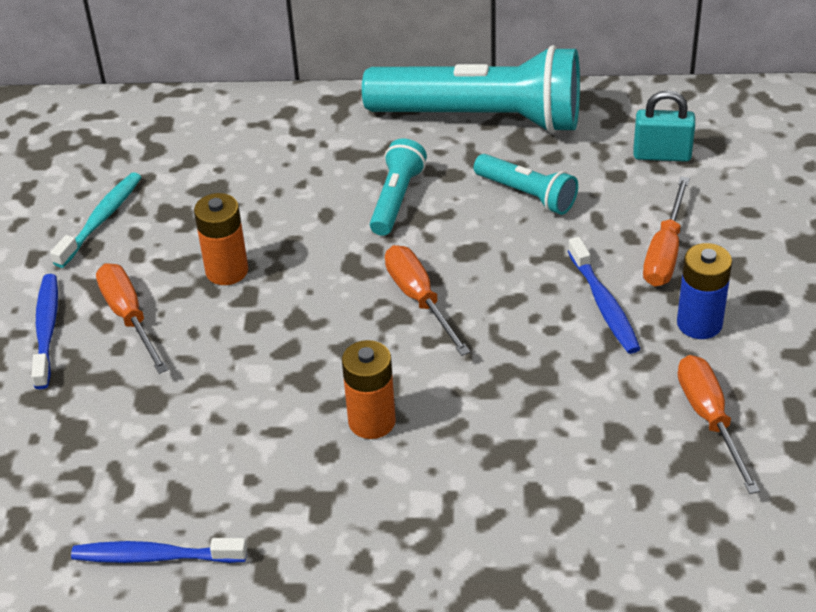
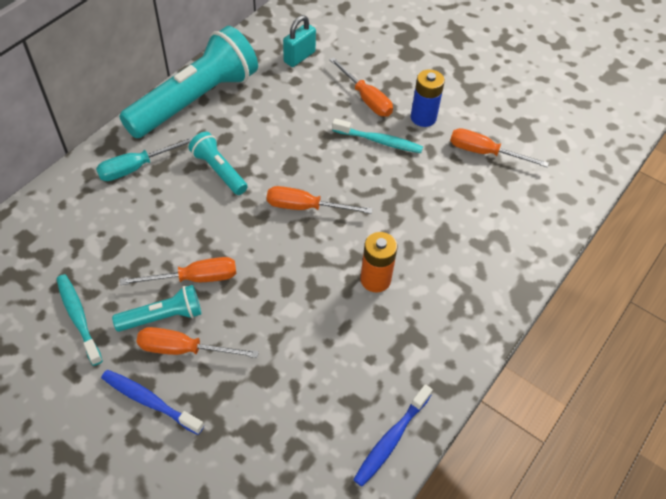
camera: 60 degrees left, 10 degrees up
orange battery [194,193,248,285] -> orange screwdriver [120,257,236,285]
turquoise flashlight [474,154,578,215] -> turquoise flashlight moved to [112,285,201,332]
blue toothbrush [568,237,641,354] -> turquoise toothbrush [332,118,423,153]
none -> turquoise screwdriver [96,137,194,181]

